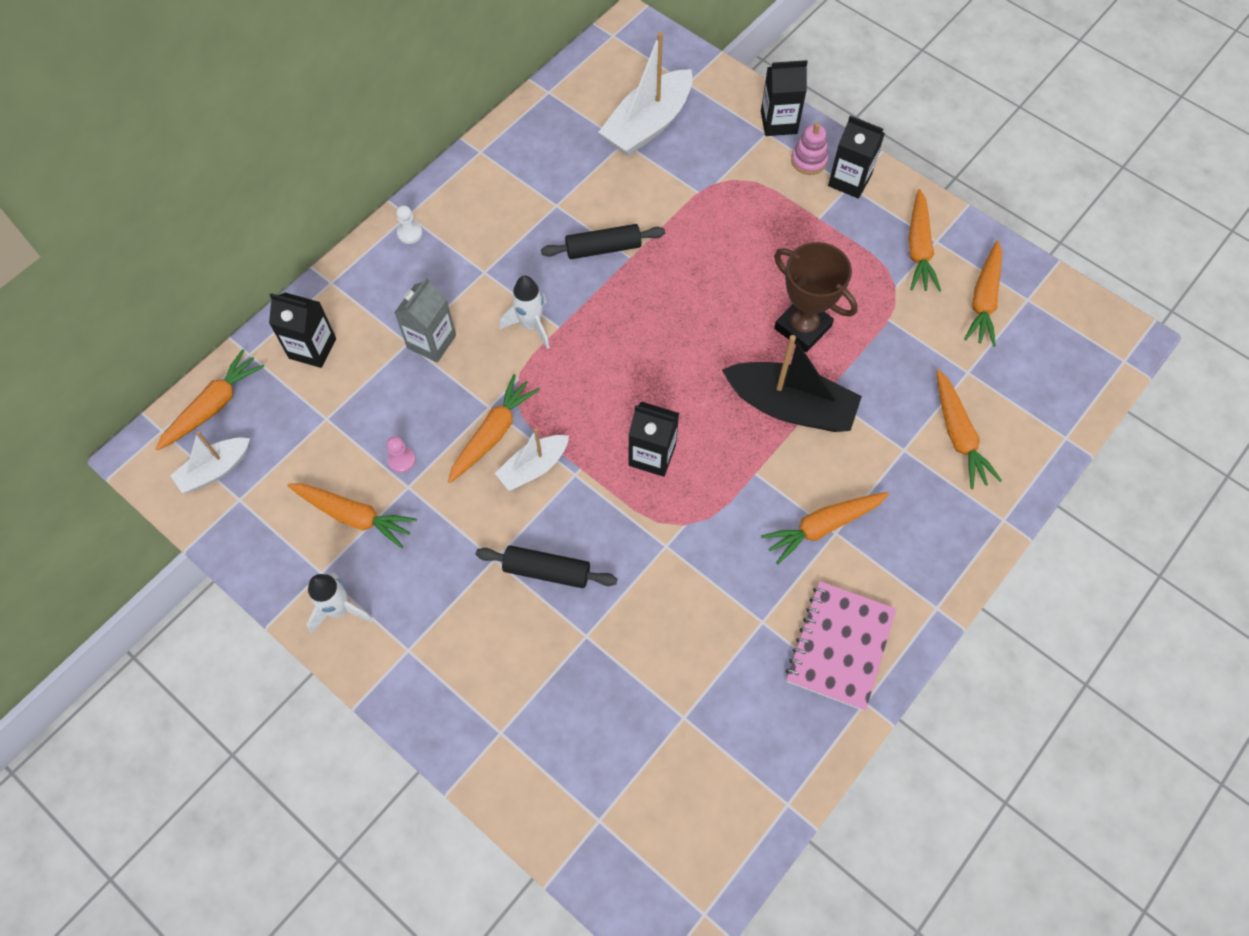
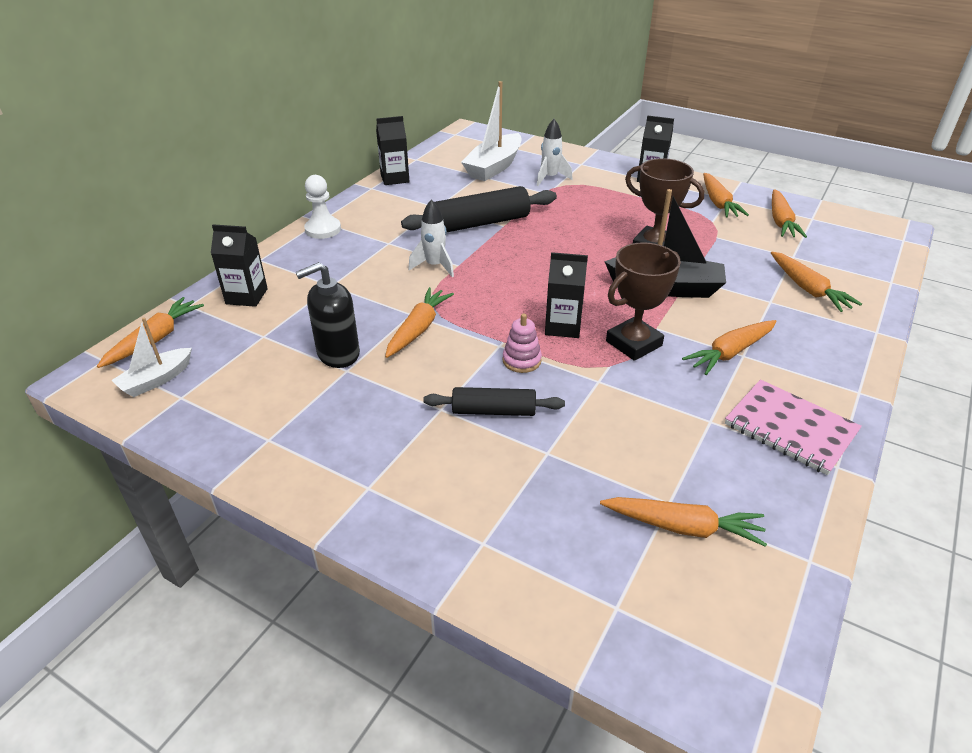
camera: 10 degrees left, 25 degrees down
orange carrot [287,484,417,548] -> orange carrot moved to [600,497,767,547]
white rocket [307,573,373,634] -> white rocket moved to [537,119,573,186]
pink pawn [387,436,416,473] -> black soap dispenser [296,262,360,368]
grey carton [394,277,456,363] -> none
white pawn [396,205,422,244] -> white pawn [304,175,341,239], size x1.75
white boat [495,428,569,491] -> none
black rolling pin [541,224,665,259] -> black rolling pin [401,186,557,232], size x1.63
black carton [761,60,808,136] -> black carton moved to [376,116,409,185]
pink notebook [786,581,896,711] -> pink notebook turned 60 degrees counterclockwise [725,379,862,475]
pink stacking toy [791,123,829,175] -> pink stacking toy moved to [503,314,542,373]
none -> brown trophy [606,242,681,361]

